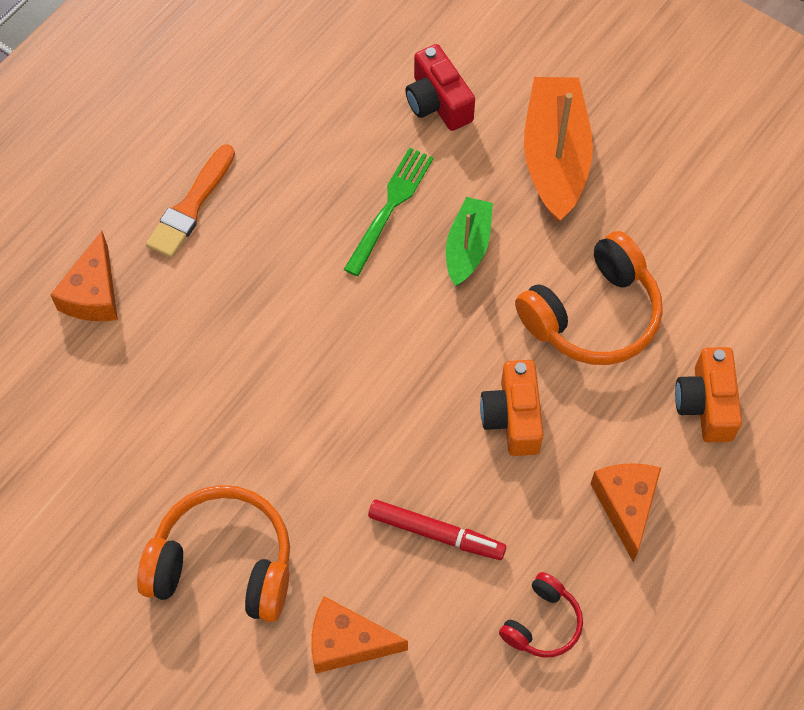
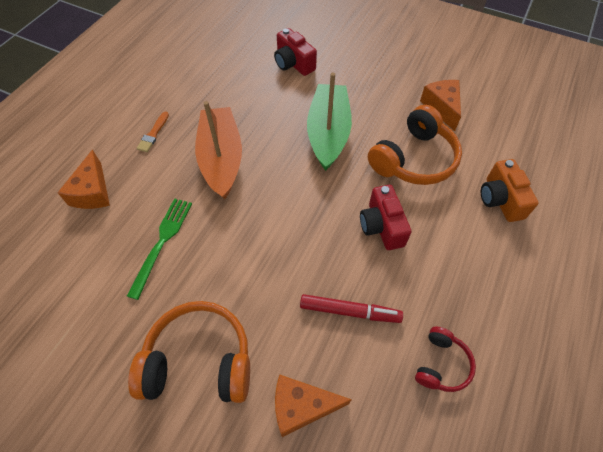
camera: 10 degrees left, 5 degrees down
orange brush [146,144,235,258] -> orange brush [137,112,169,152], size x0.62
green fork [343,148,434,276] -> green fork moved to [127,198,192,300]
green boat [446,197,493,286] -> green boat [307,73,352,171], size x1.70
orange camera [480,360,543,456] -> red camera [360,185,411,250]
orange boat [524,77,593,222] -> orange boat moved to [195,101,242,199]
orange cheese [591,463,661,562] -> orange cheese moved to [420,80,461,131]

